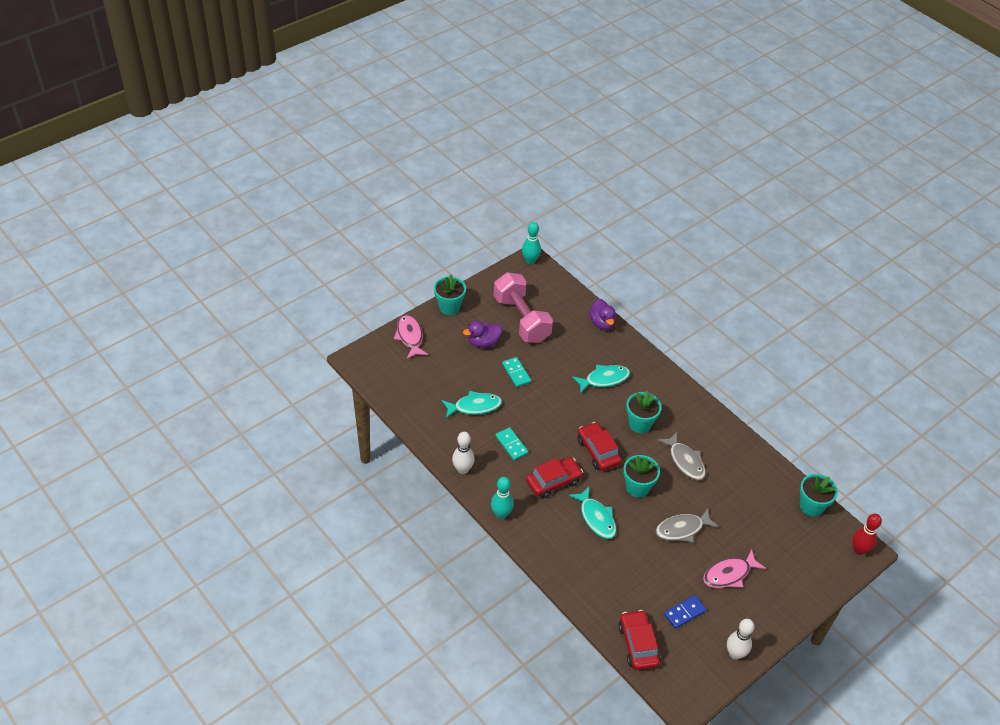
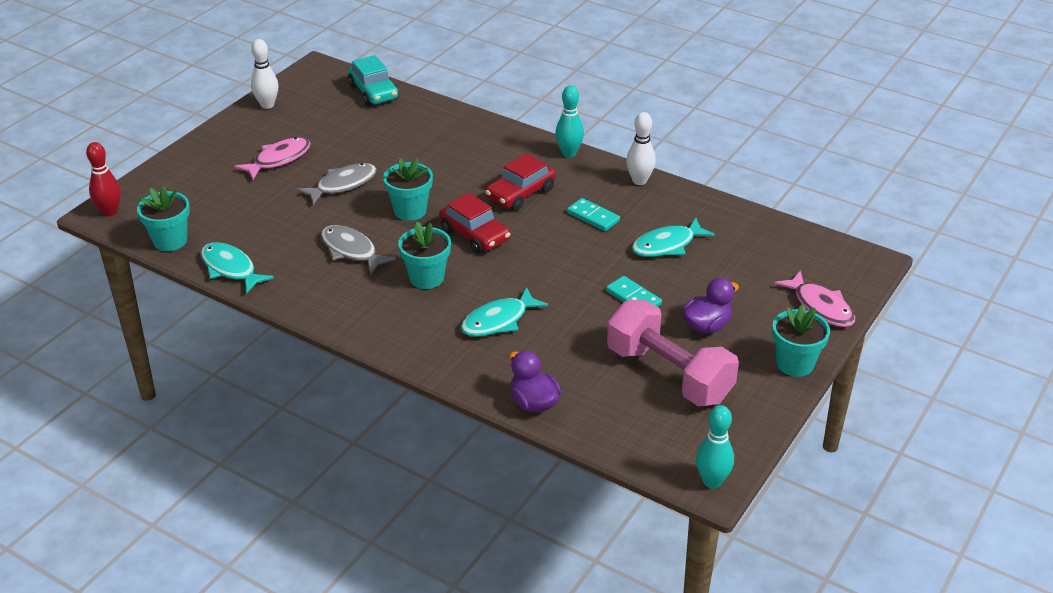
camera: 165 degrees right, 10 degrees down
turquoise fish [569,487,617,539] -> turquoise fish moved to [201,242,274,294]
red car [619,610,660,670] -> turquoise car [348,55,399,106]
blue domino [664,595,706,629] -> none

